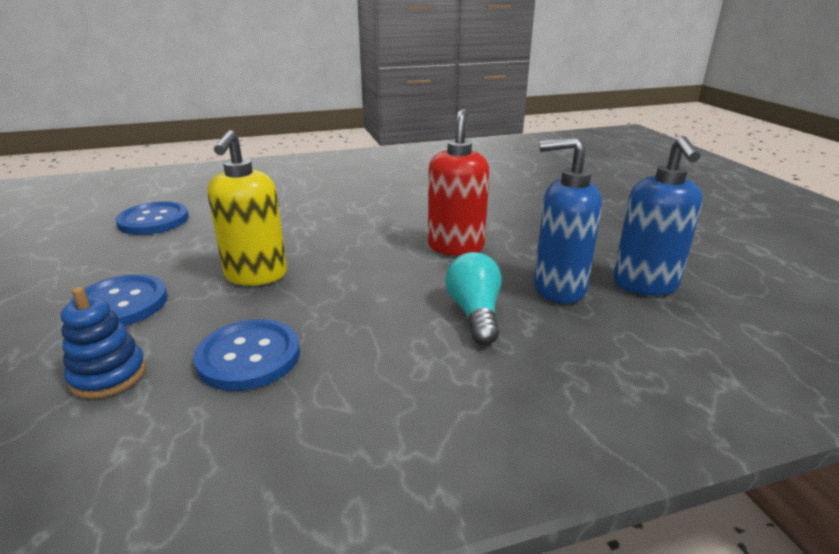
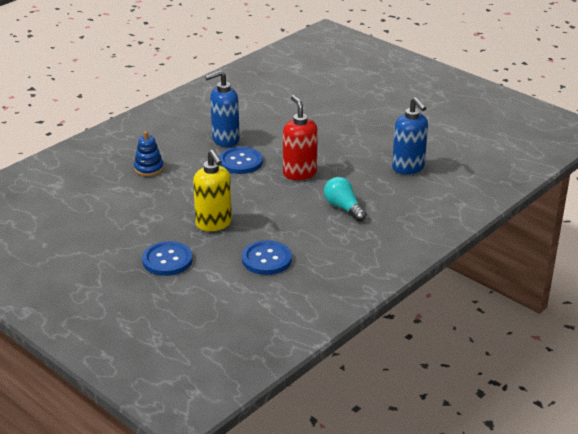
camera: 30 degrees left, 5 degrees up
blue stacking toy [61,287,146,399] -> blue stacking toy moved to [134,131,164,176]
blue button [116,201,189,235] -> blue button moved to [219,147,263,174]
blue soap dispenser [534,137,602,304] -> blue soap dispenser moved to [205,70,240,147]

